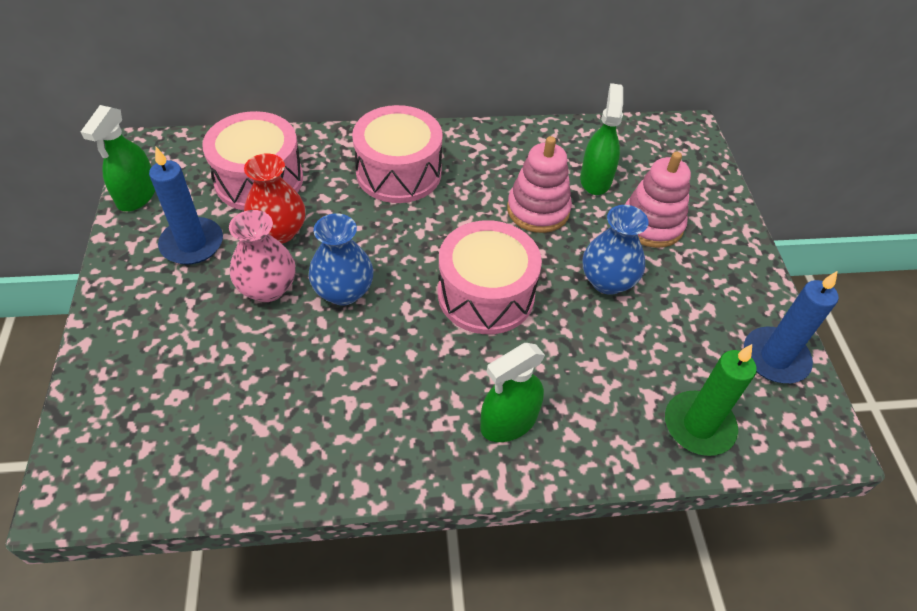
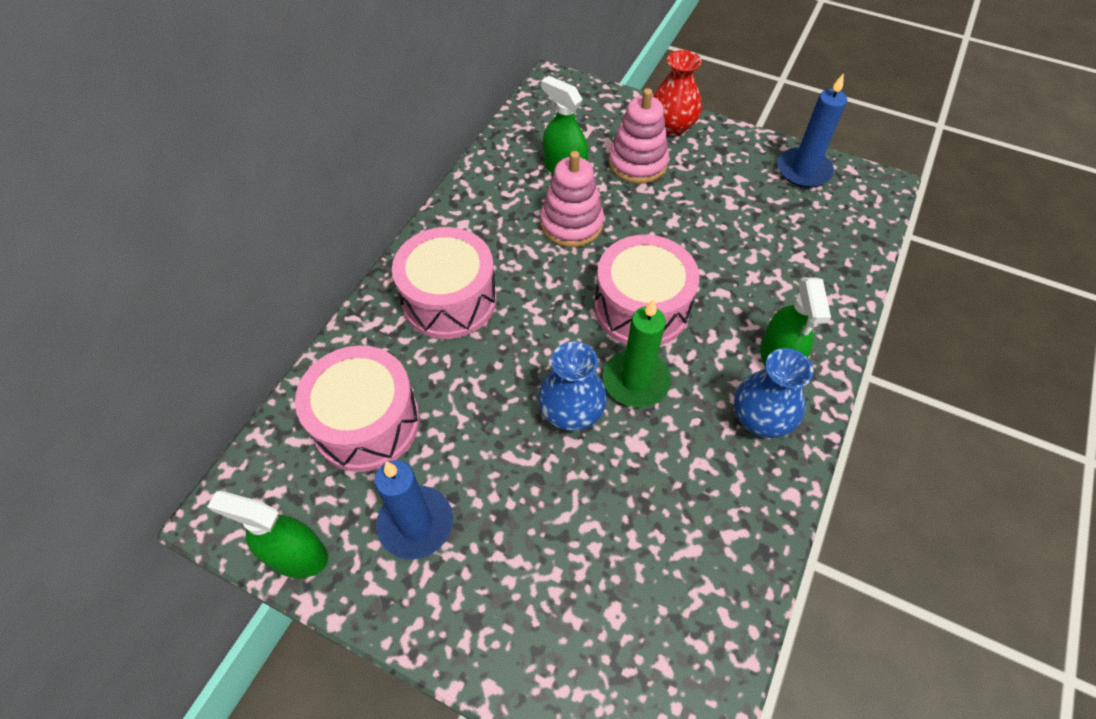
camera: 55 degrees left, 5 degrees up
green spray bottle [81,105,155,212] -> green spray bottle turned 150 degrees clockwise [207,491,328,578]
pink vase [229,210,296,302] -> none
red vase [244,153,306,244] -> red vase moved to [653,50,702,136]
blue vase [583,205,649,295] -> blue vase moved to [734,348,813,438]
green candle [665,344,756,456] -> green candle moved to [603,299,671,407]

